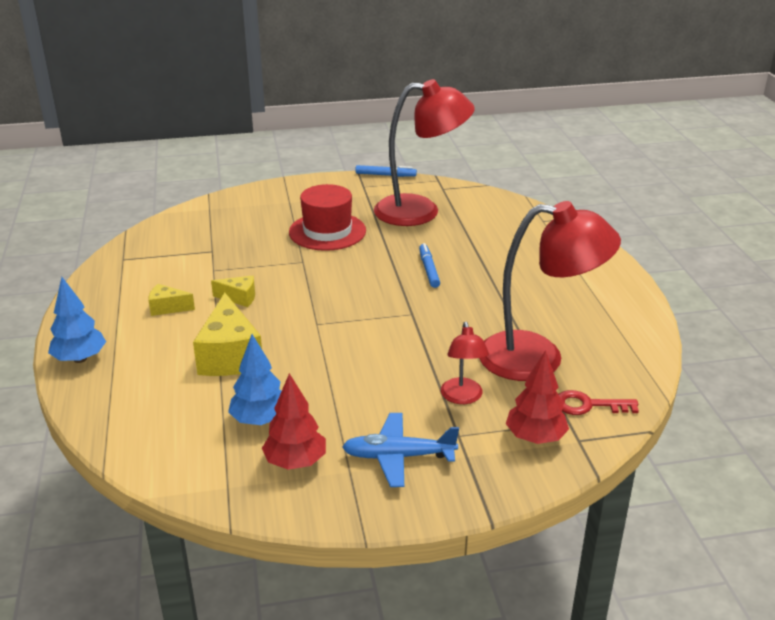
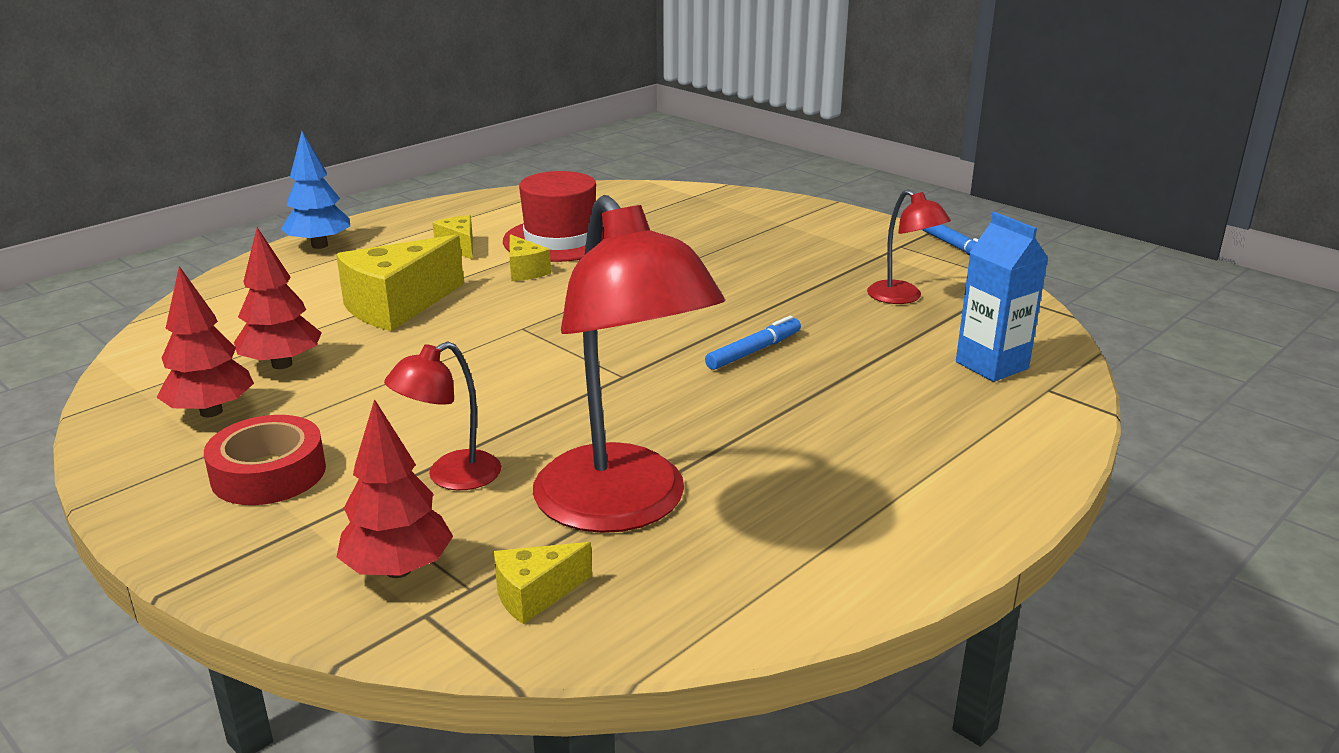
camera: 55 degrees right, 5 degrees down
blue tree [228,334,281,425] -> red tree [234,227,322,369]
red hat [289,184,366,251] -> red hat moved to [503,171,603,262]
blue plane [342,413,459,487] -> red tape [204,415,326,505]
red lamp [374,79,475,226] -> red lamp [867,189,951,304], size x0.48
red key [558,390,639,415] -> yellow cheese [494,542,592,624]
none -> blue carton [956,212,1048,382]

